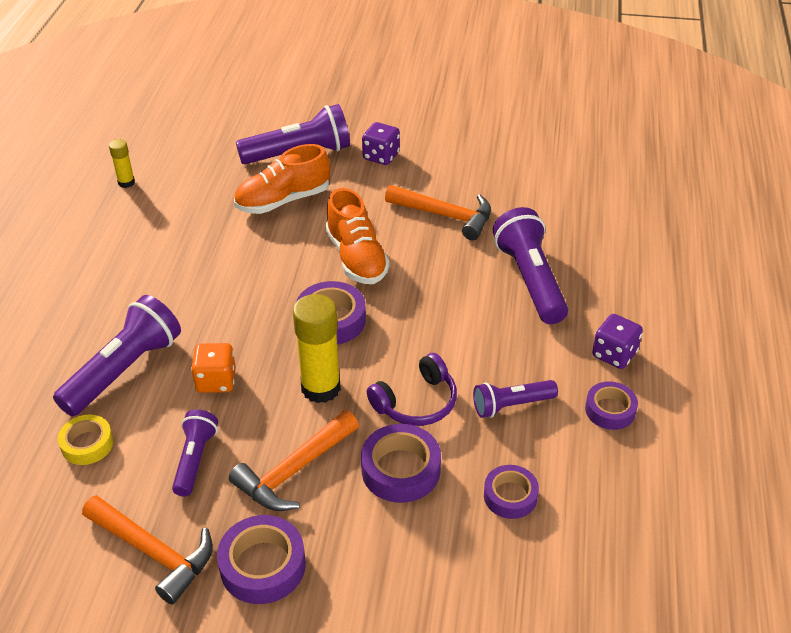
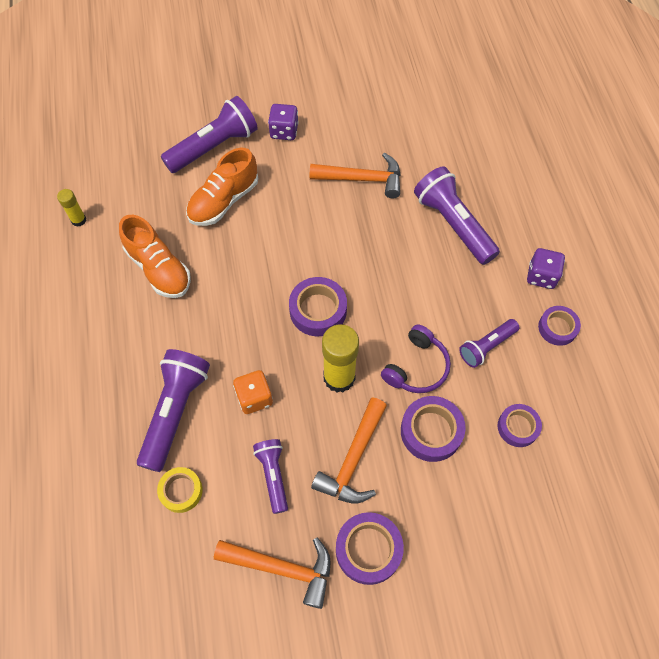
camera: 20 degrees left, 20 degrees up
orange shoe [325,188,390,284] -> orange shoe moved to [119,215,191,298]

